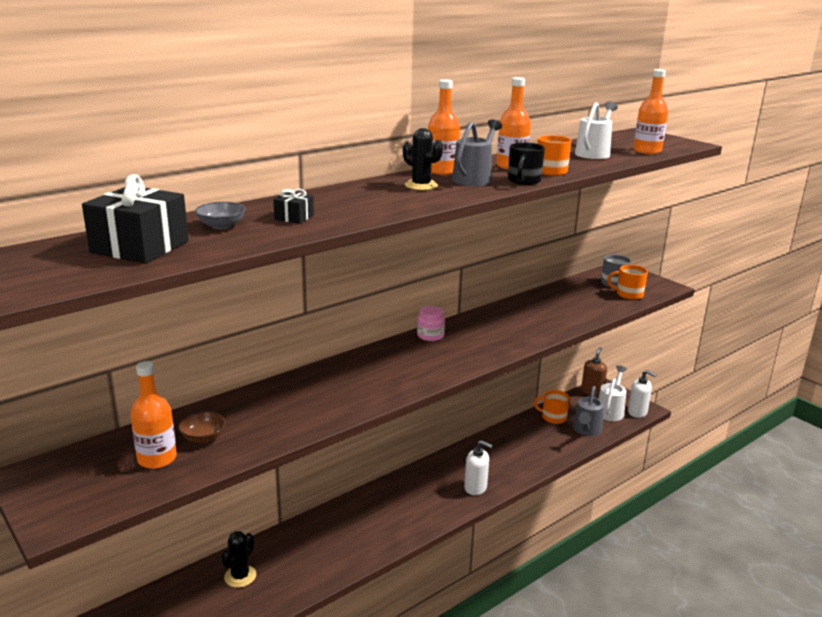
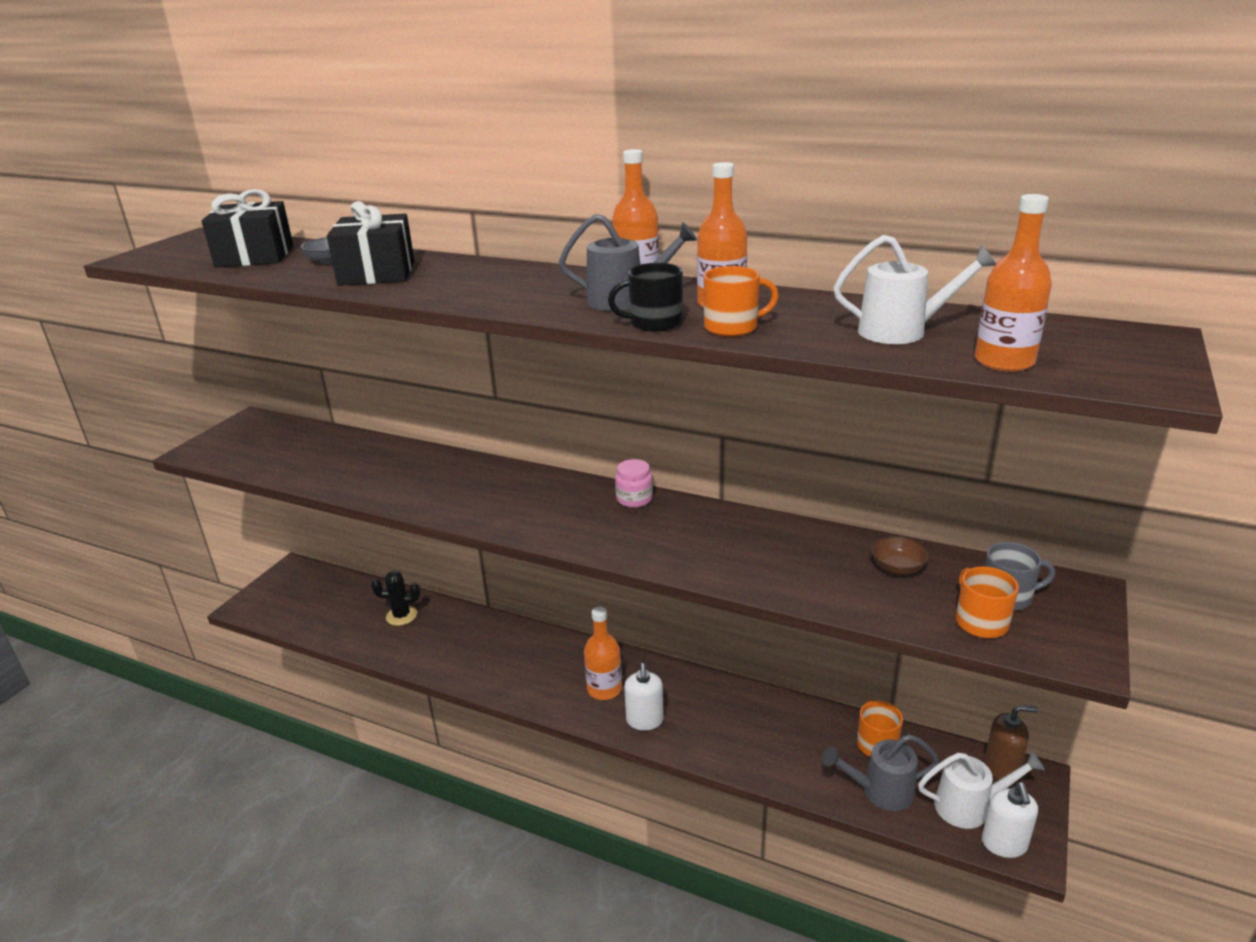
camera: 65 degrees right, 5 degrees up
orange bottle [130,361,177,469] -> orange bottle moved to [584,607,622,700]
brown bowl [178,412,226,443] -> brown bowl moved to [871,536,929,575]
black gift [273,189,314,224] -> black gift [327,201,414,286], size x2.11
black cactus [403,128,443,190] -> none

